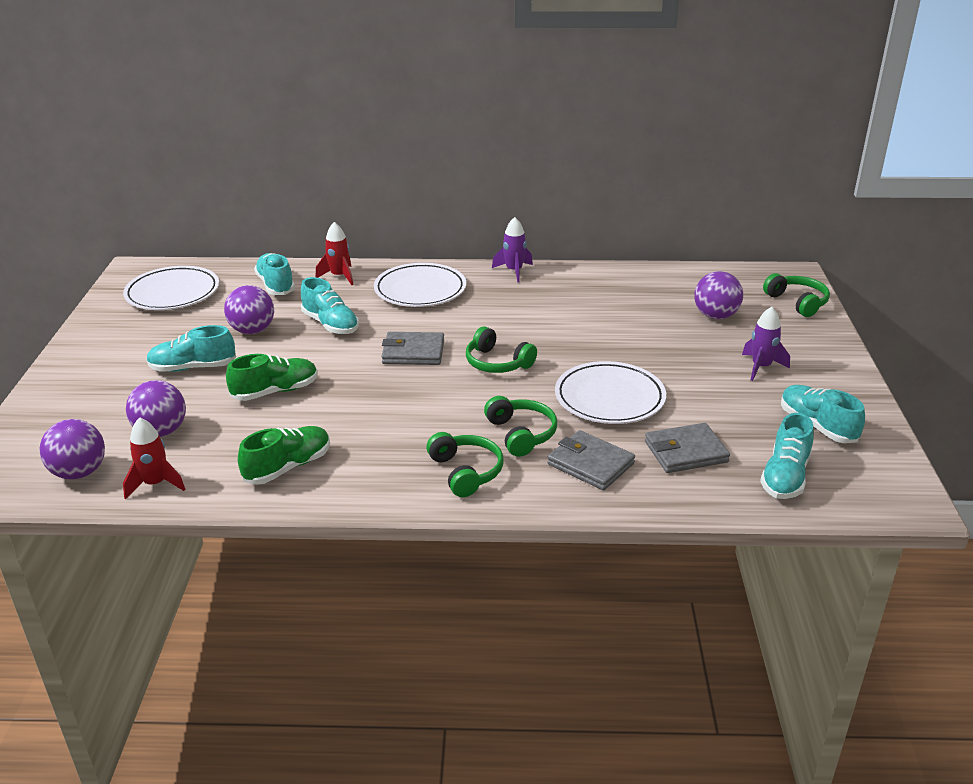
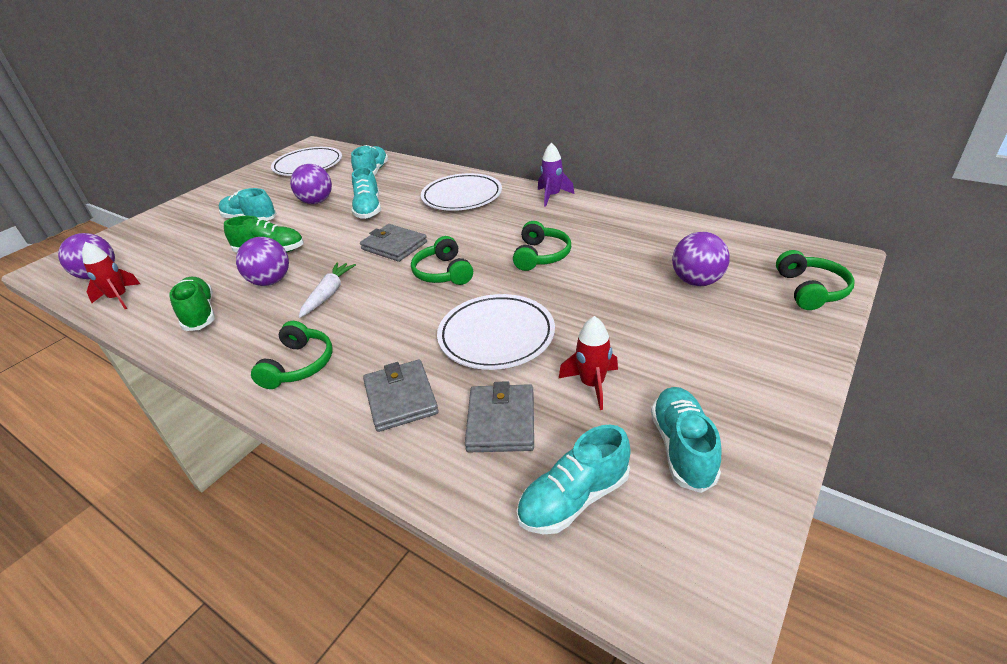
camera: 35 degrees right, 5 degrees up
purple ball [126,380,186,437] -> purple ball moved to [236,237,289,286]
green shoe [238,426,330,485] -> green shoe turned 105 degrees counterclockwise [169,277,215,331]
red rocket [316,222,353,285] -> red rocket moved to [559,316,618,410]
green headphones [484,396,557,457] -> green headphones moved to [513,221,571,271]
grey wallet [645,423,730,473] -> grey wallet turned 75 degrees clockwise [465,381,534,452]
purple rocket [742,307,790,381] -> none
none -> white carrot [299,262,356,318]

